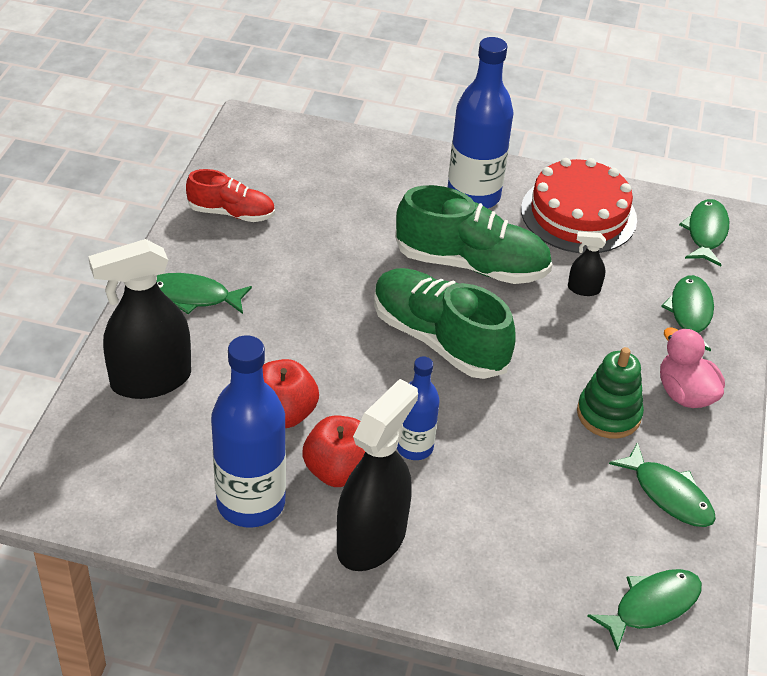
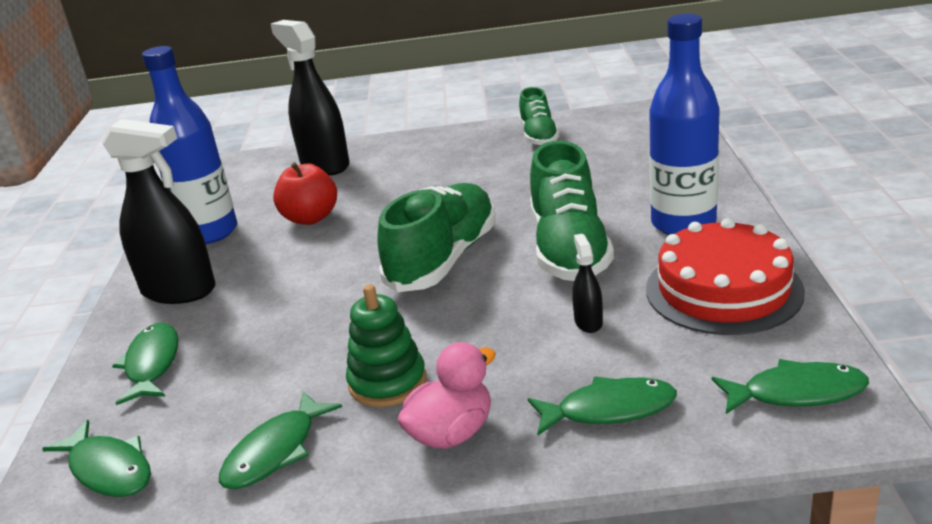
camera: 80 degrees right, 15 degrees down
green fish [157,273,252,314] -> green fish moved to [112,323,178,405]
red shoe [186,169,275,222] -> green shoe [519,87,559,146]
red apple [302,415,365,487] -> none
blue bottle [397,357,440,460] -> none

